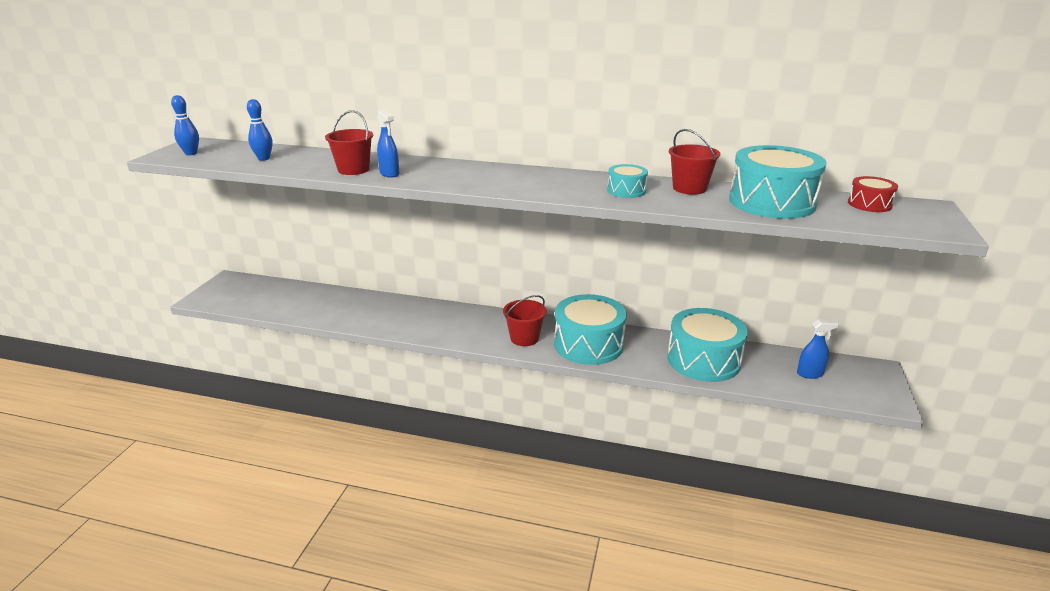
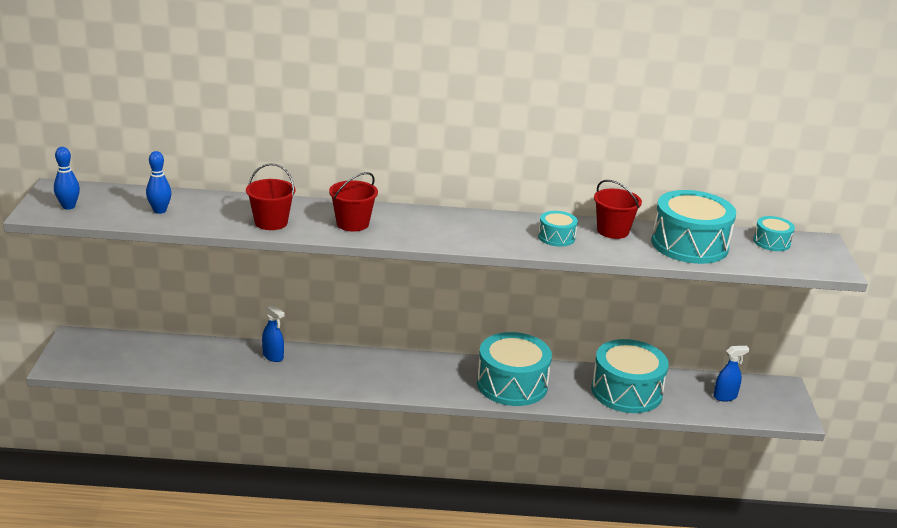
camera: 15 degrees left, 0 degrees up
blue spray bottle [377,110,399,178] -> blue spray bottle moved to [262,304,284,362]
red bucket [503,295,547,346] -> red bucket moved to [329,172,378,232]
red drum [848,176,898,212] -> turquoise drum [753,216,795,251]

